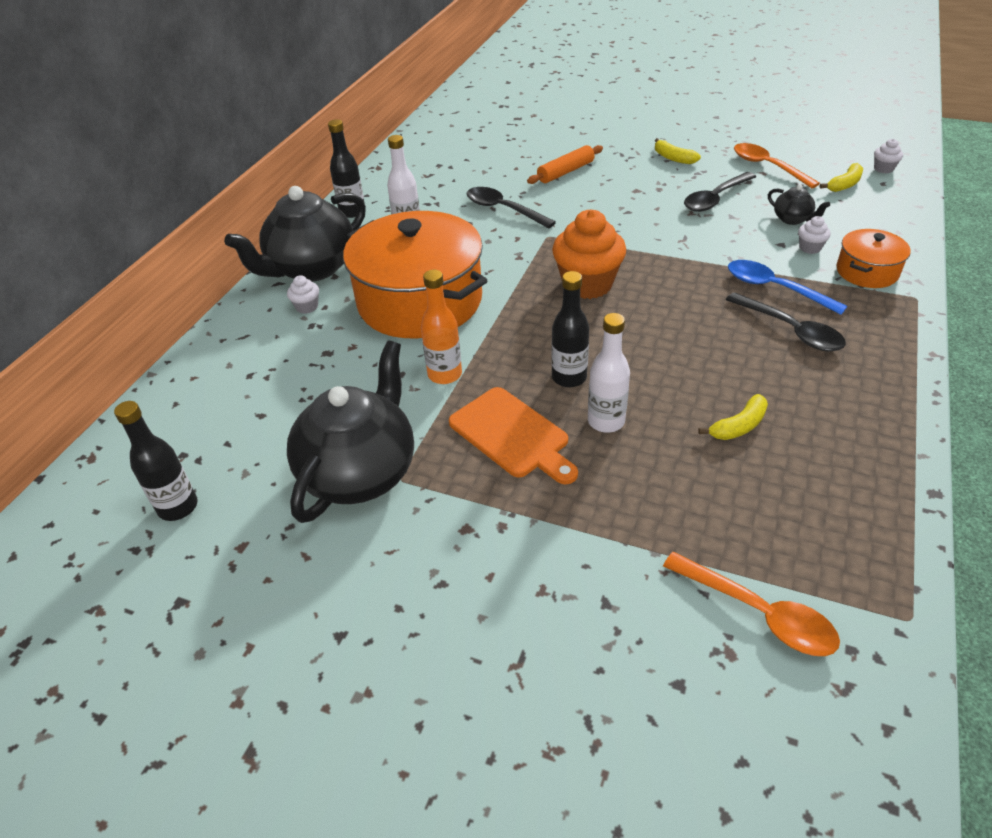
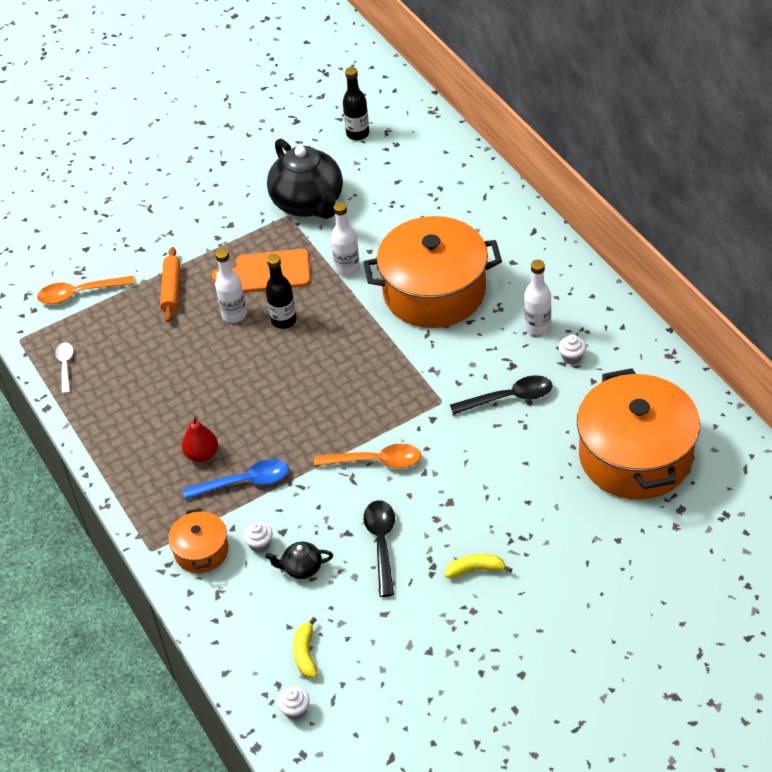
camera: 130 degrees right, 5 degrees up
black teapot [224,186,366,282] -> none
white cupcake [287,275,319,314] -> white cupcake moved to [559,334,586,365]
black bottle [328,119,365,218] -> none
orange bottle [421,270,462,384] -> white bottle [331,202,360,276]
orange rolling pin [527,145,603,184] -> orange rolling pin moved to [160,247,180,322]
orange cupcake [552,209,626,299] -> none
yellow banana [698,394,768,440] -> none
black spoon [726,292,846,351] -> red pear [182,416,218,462]
orange spoon [734,143,820,188] -> orange spoon moved to [314,444,421,468]
none -> white spoon [55,342,73,394]
none -> orange pot [577,368,700,500]

